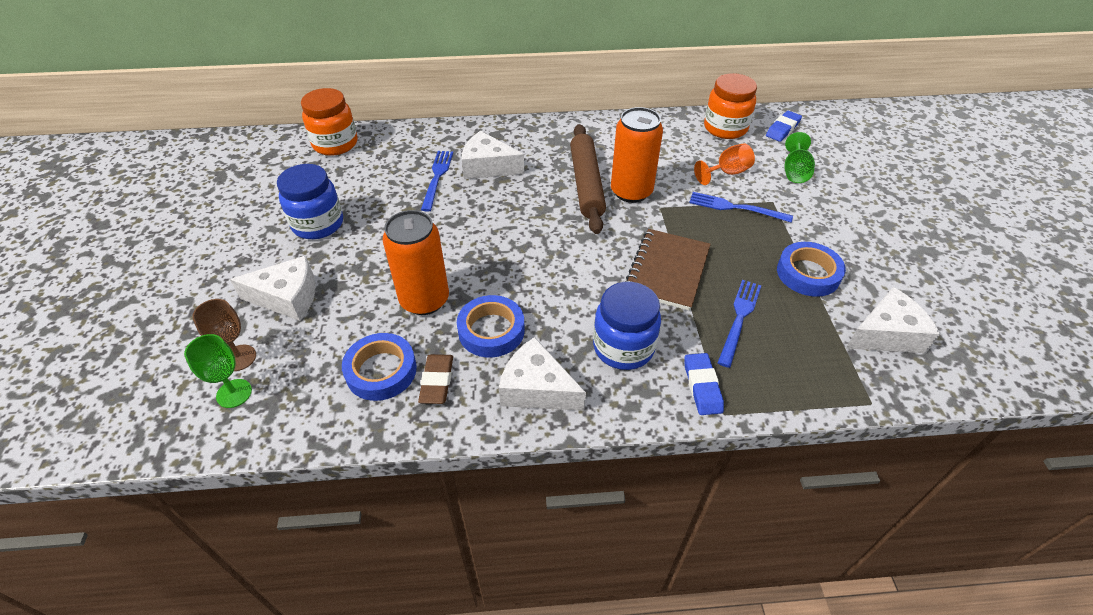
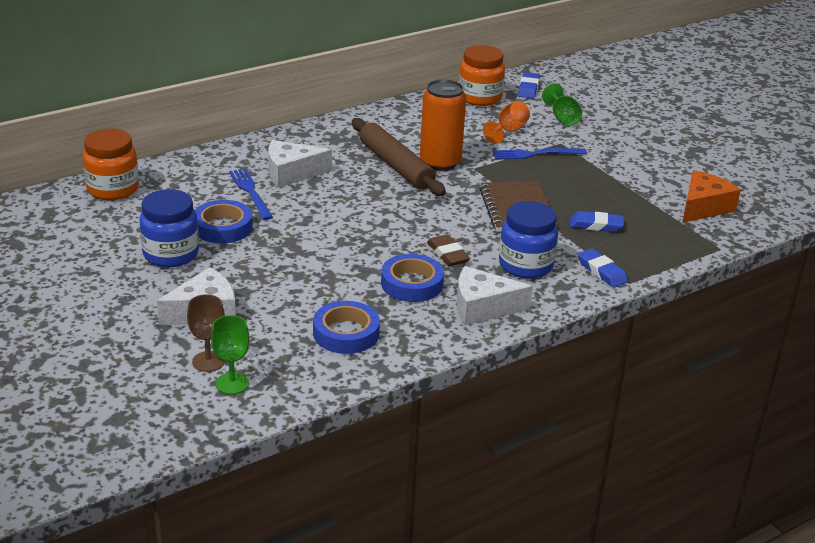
camera: 30 degrees left, 15 degrees down
orange can [382,210,449,315] -> none
brown eraser [418,354,453,404] -> brown eraser moved to [427,234,470,266]
blue fork [718,280,761,368] -> blue eraser [570,211,624,232]
blue tape [777,242,846,297] -> blue tape moved to [195,200,253,243]
white cheese [846,287,940,353] -> orange cheese [682,170,741,223]

